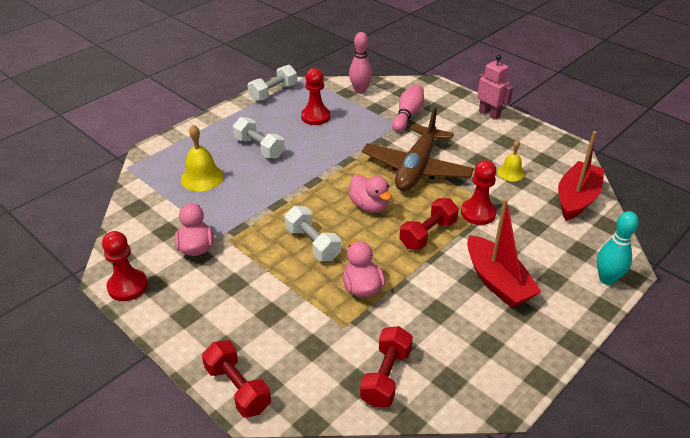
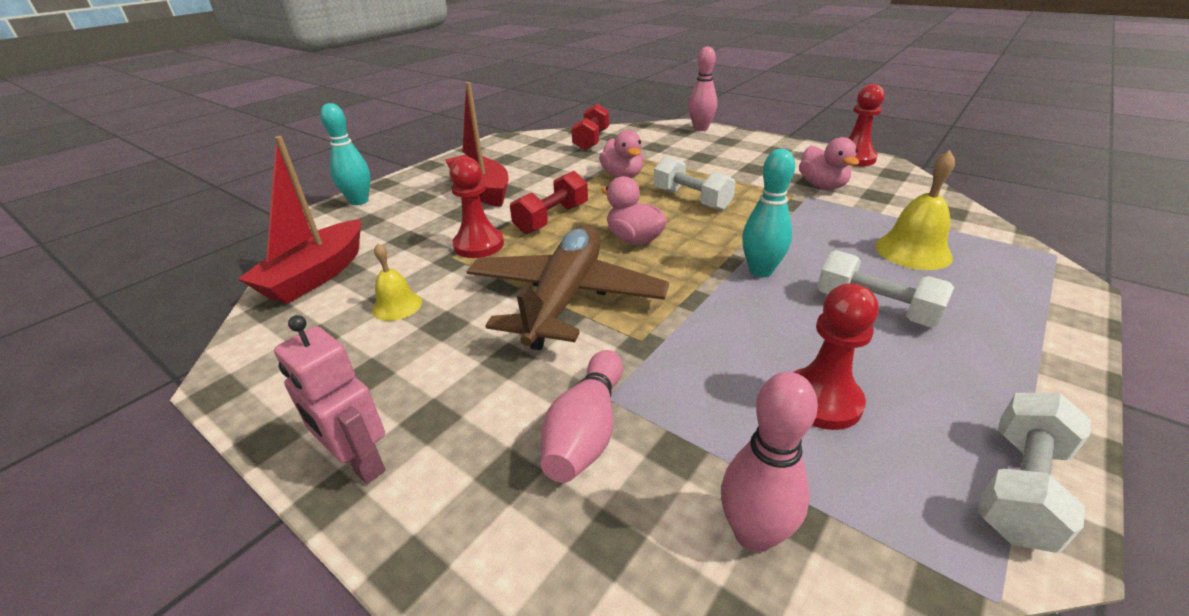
camera: 175 degrees right, 5 degrees down
red dumbbell [202,340,271,418] -> pink bowling pin [689,46,717,131]
none -> turquoise bowling pin [742,149,795,277]

